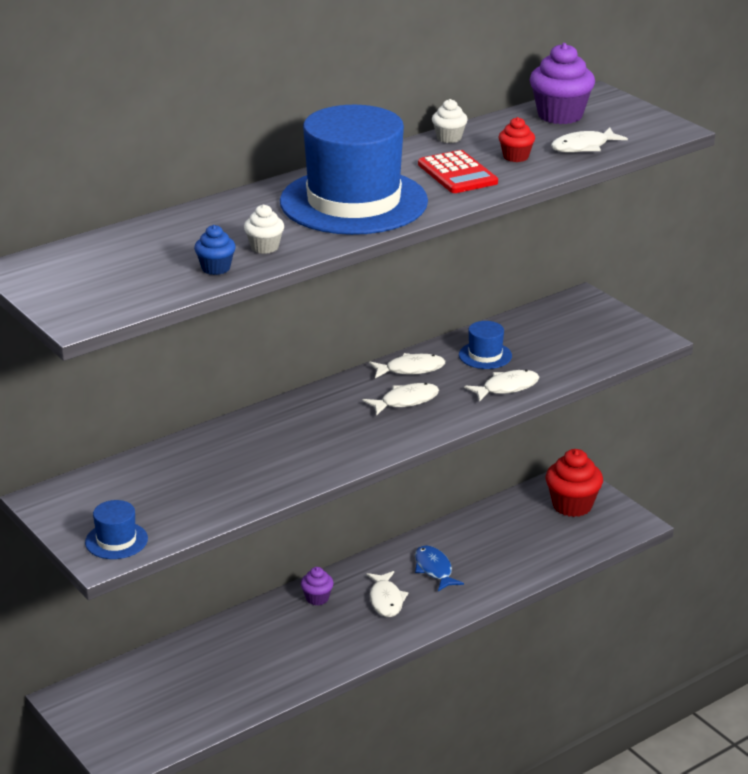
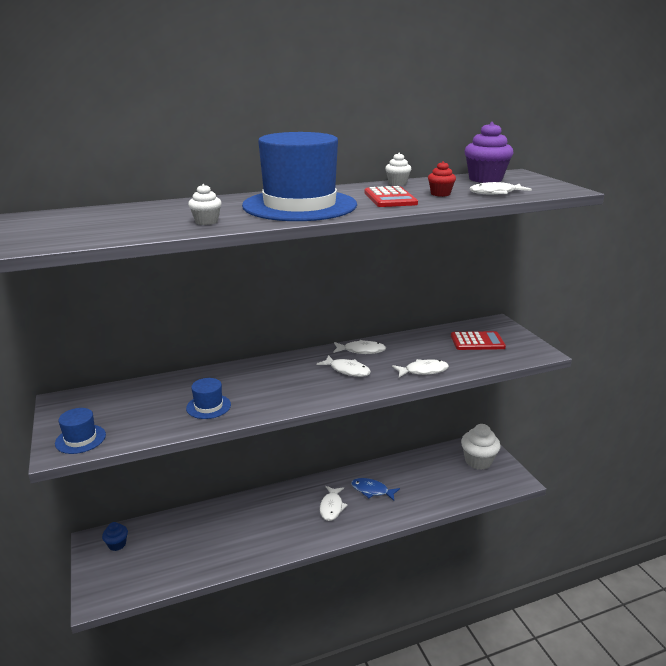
camera: 15 degrees right, 5 degrees down
blue cupcake [194,225,236,275] -> blue cupcake moved to [102,522,128,551]
purple cupcake [301,567,334,605] -> none
white fish [363,383,439,415] -> white fish turned 45 degrees clockwise [317,355,371,377]
blue fish [415,545,464,591] -> blue fish turned 60 degrees counterclockwise [351,478,400,501]
blue hat [459,321,512,369] -> blue hat moved to [186,378,231,419]
red cupcake [546,449,603,517] -> white cupcake [461,424,501,470]
none -> red calculator [451,331,506,350]

